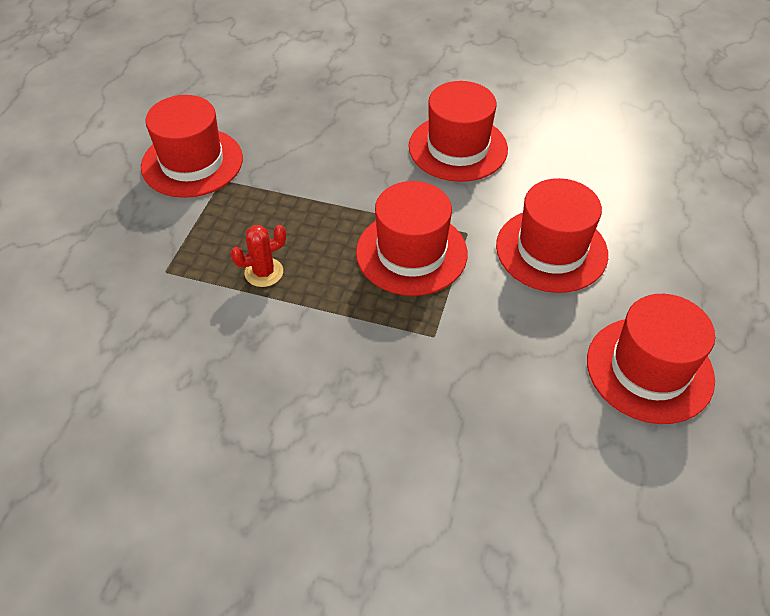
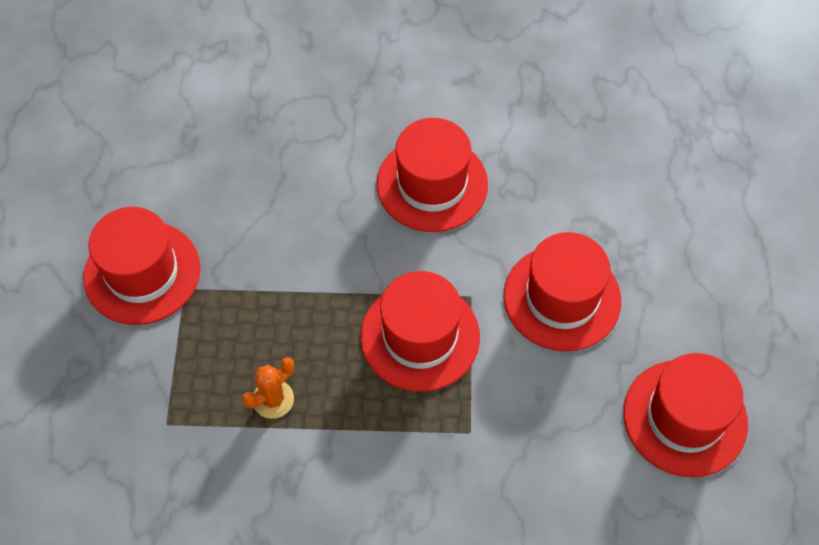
camera: 15 degrees left, 10 degrees up
red cactus [230,225,286,287] -> orange cactus [242,357,294,419]

